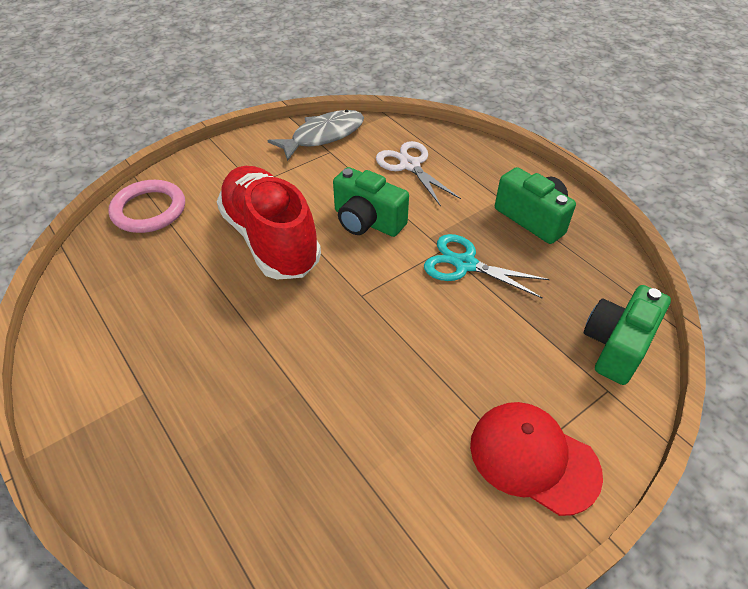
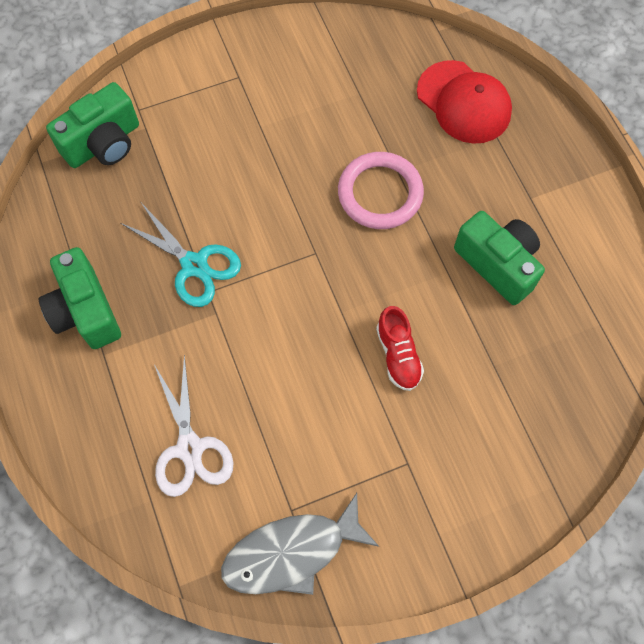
camera: 165 degrees left, 20 degrees up
pink ring [109,180,185,233] -> pink ring moved to [338,152,424,229]
red shoe [217,166,321,279] -> red shoe [376,306,424,391], size x0.44
green camera [333,167,409,237] -> green camera moved to [454,211,545,305]
red cap [470,402,603,516] -> red cap moved to [417,60,512,144]

